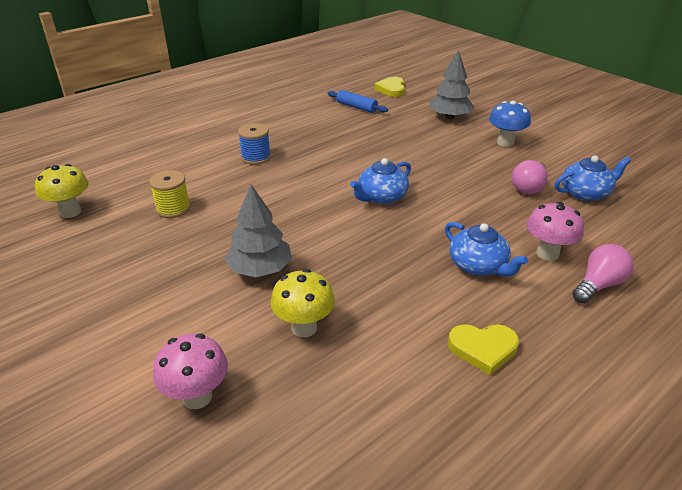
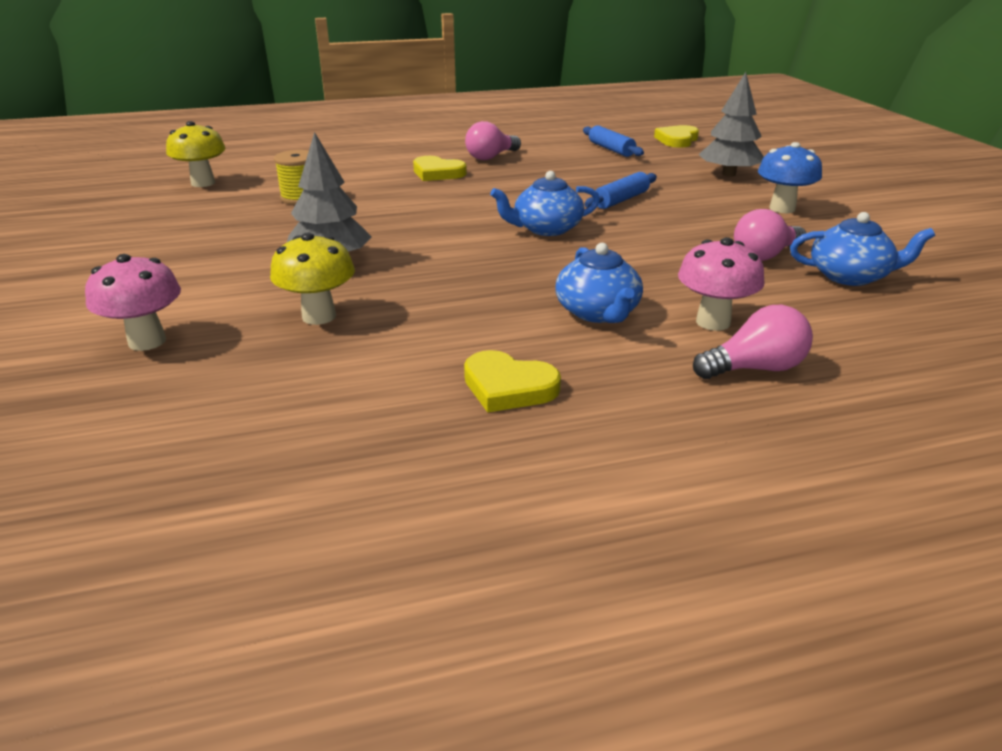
camera: 25 degrees right, 5 degrees down
blue spool [238,123,271,165] -> yellow heart [413,156,467,181]
none -> pink light bulb [465,121,521,160]
none -> blue rolling pin [584,172,657,209]

